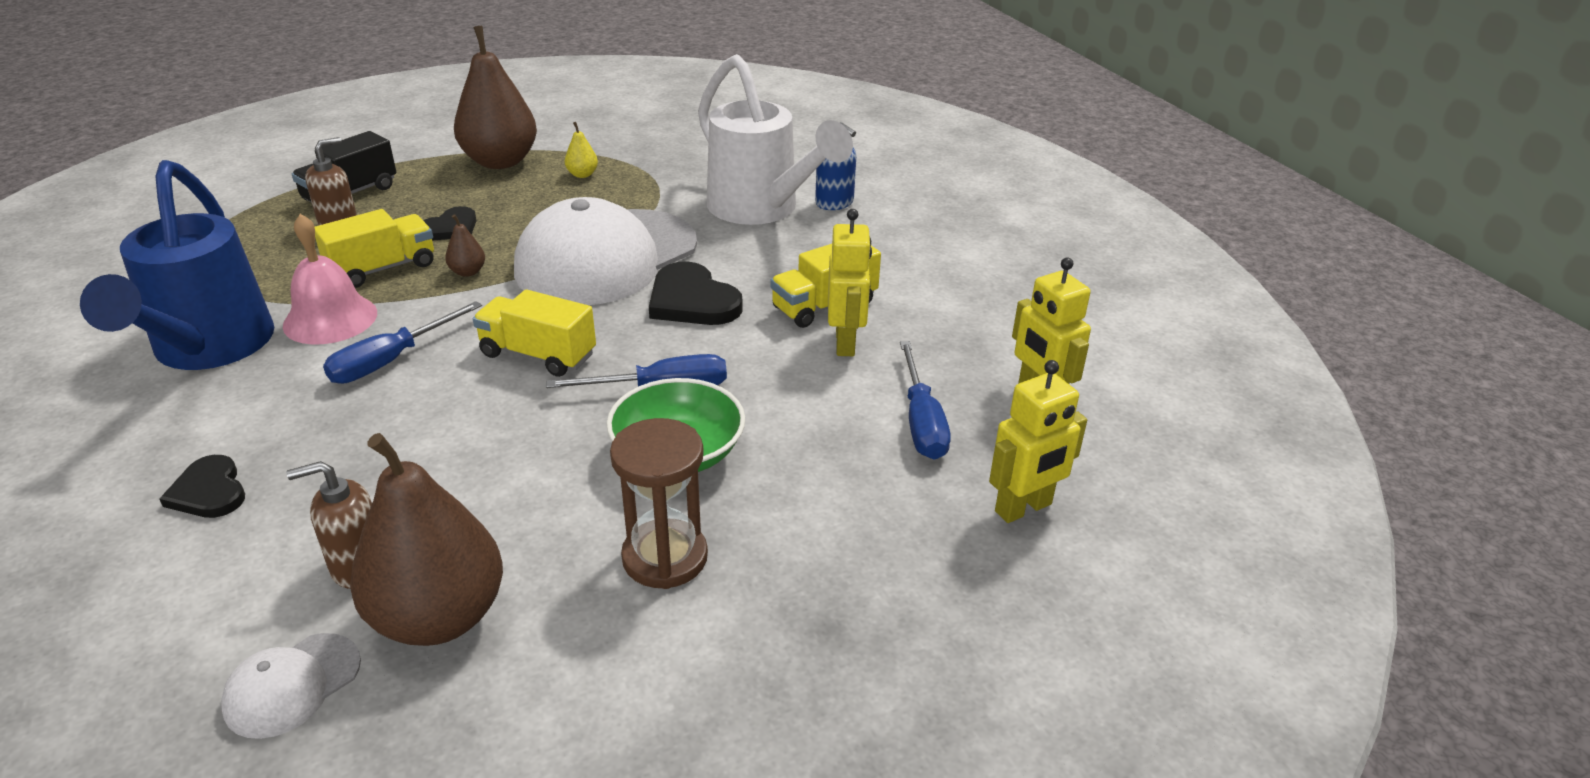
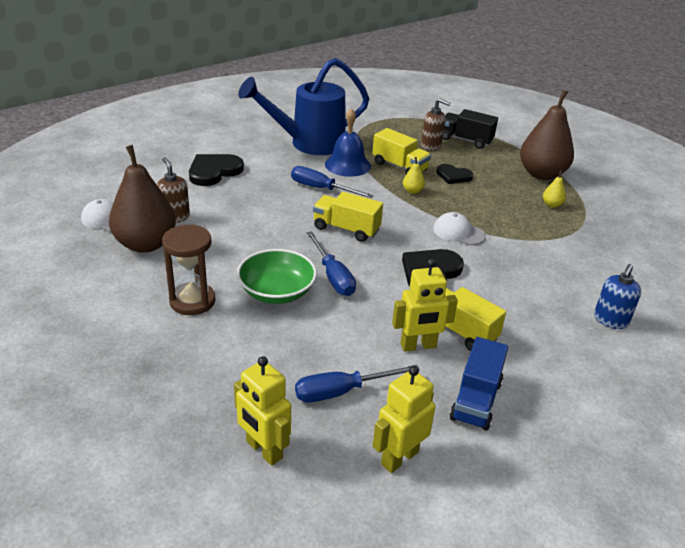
camera: 75 degrees right, 0 degrees up
black heart [159,455,245,518] -> black heart [189,154,244,186], size x1.57
pink bell [283,214,377,345] -> blue bell [325,108,371,177]
brown pear [445,214,485,277] -> yellow pear [403,157,425,194]
yellow truck [473,289,596,377] -> yellow truck turned 75 degrees counterclockwise [313,192,383,242]
white cap [514,197,697,305] -> white cap [433,212,486,245], size x0.42
white watering can [698,54,853,225] -> none
none -> blue truck [450,337,508,431]

